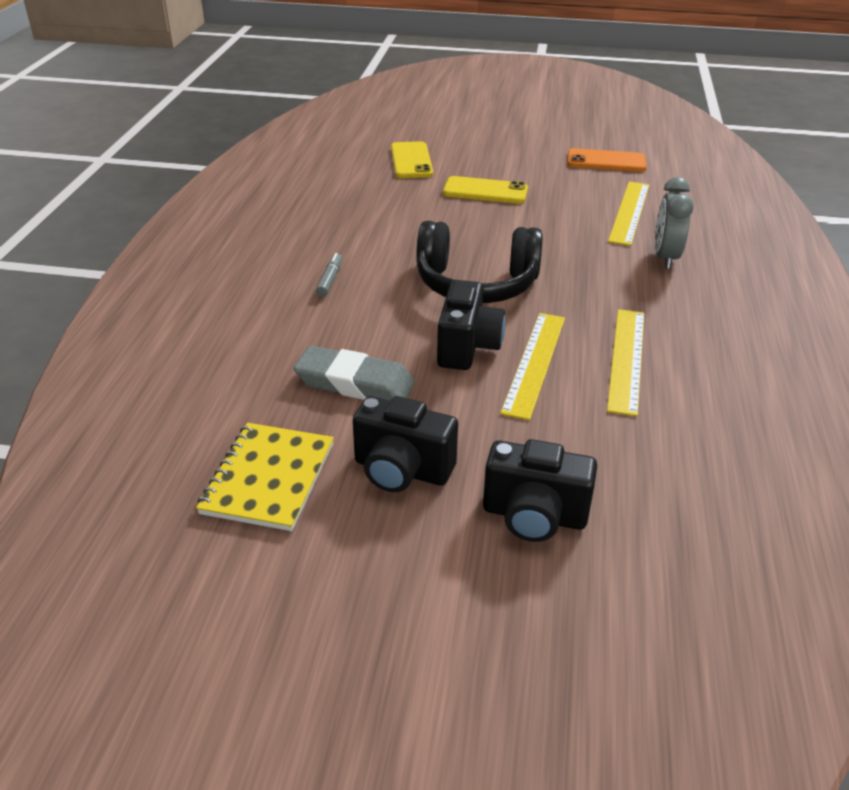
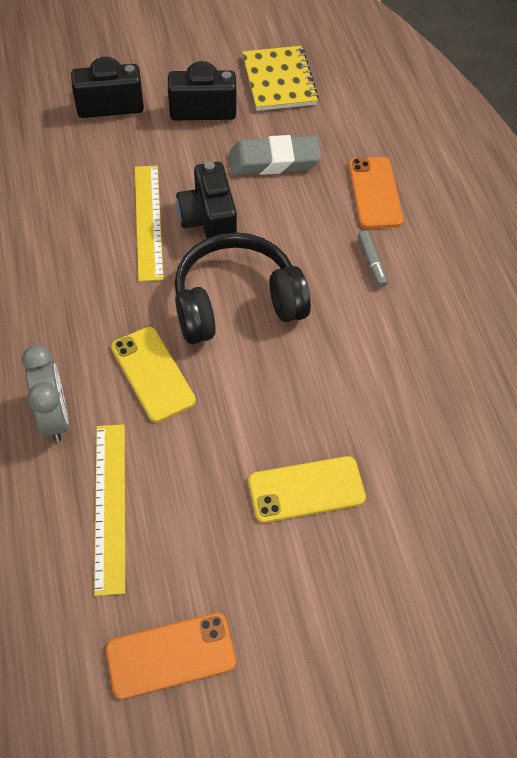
camera: 155 degrees right, 20 degrees up
yellow phone [391,141,433,178] -> yellow phone moved to [111,327,196,422]
yellow ruler [607,309,644,416] -> none
none -> orange phone [348,157,403,229]

